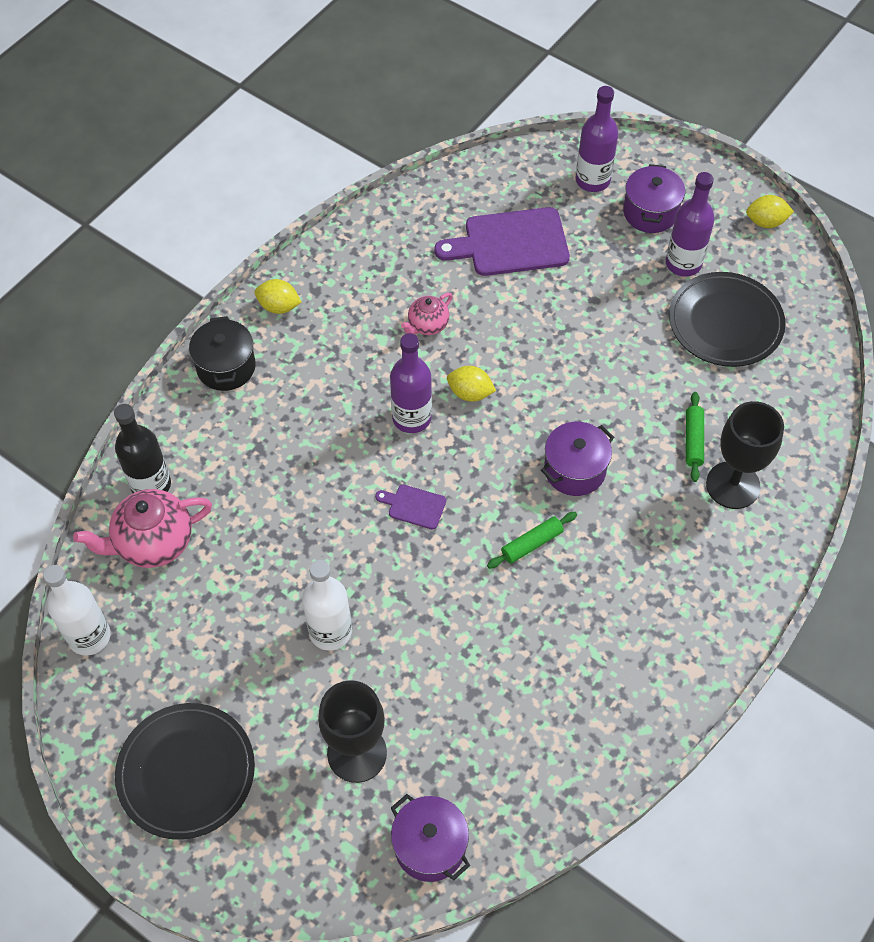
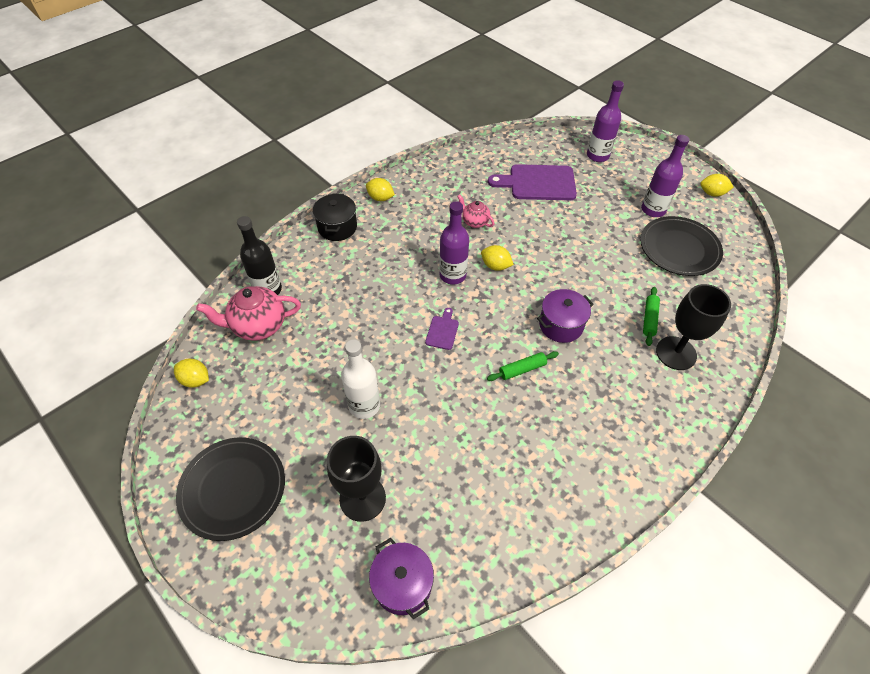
camera: 10 degrees right, 5 degrees down
white bottle [43,565,110,656] -> yellow lemon [174,359,209,387]
purple cutting board [375,485,446,529] -> purple cutting board turned 75 degrees clockwise [425,308,459,350]
pink teapot [401,293,453,335] -> pink teapot turned 75 degrees clockwise [457,194,495,228]
purple pot [623,164,685,233] -> none

